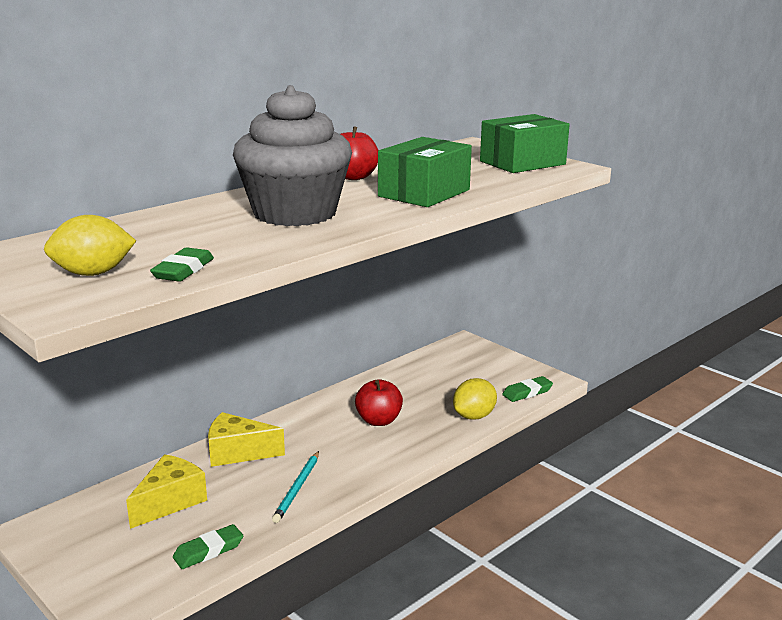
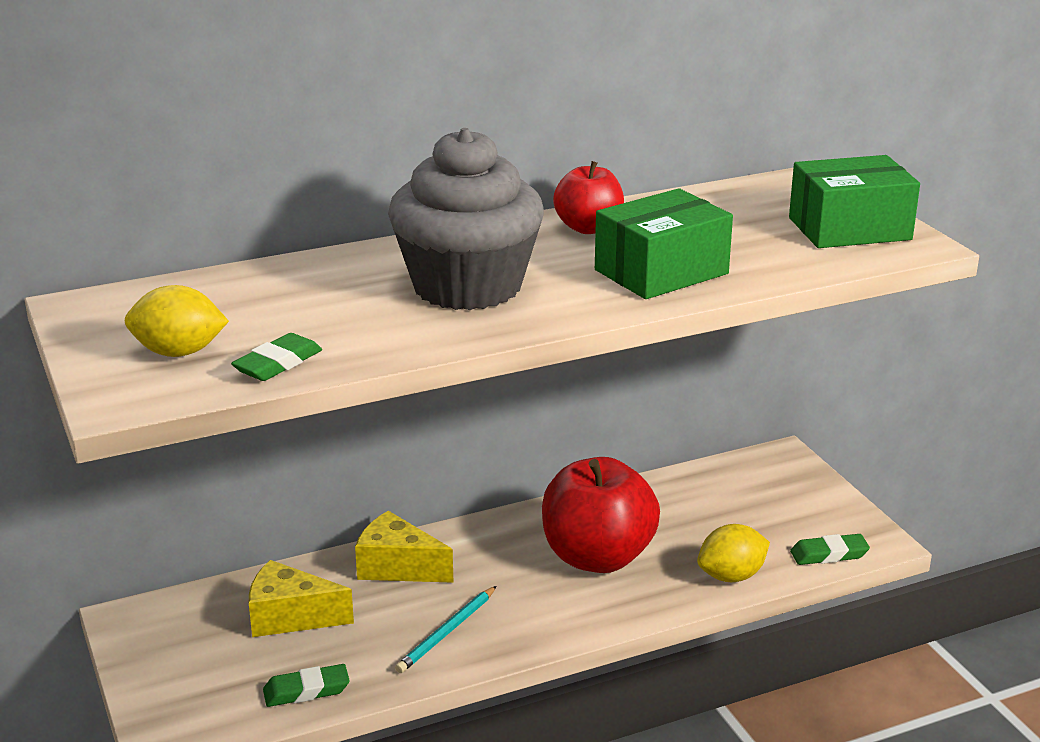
camera: 20 degrees right, 5 degrees up
yellow cheese [126,454,207,529] -> yellow cheese turned 135 degrees counterclockwise [249,560,354,637]
red apple [355,379,403,426] -> red apple [542,457,660,573], size x1.79

